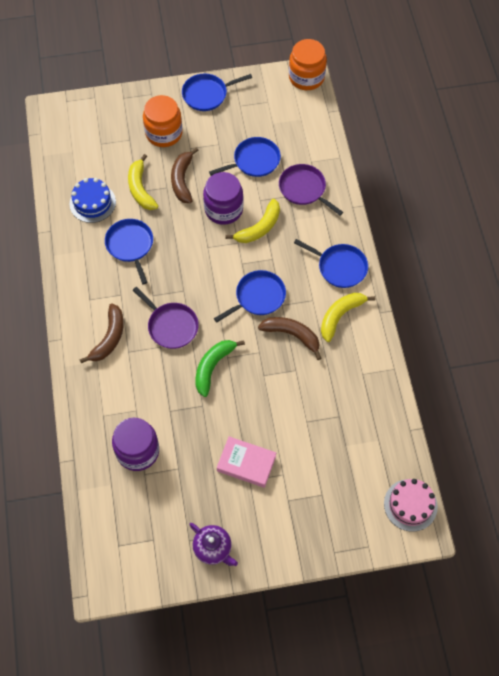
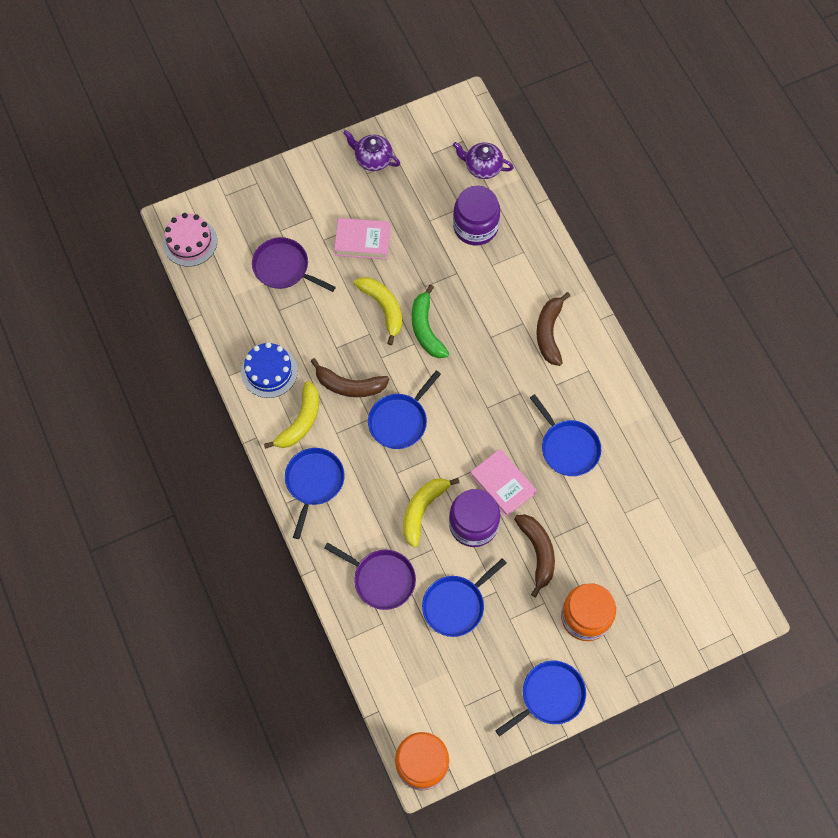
camera: 165 degrees right, 5 degrees up
blue cake [70,178,116,223] -> blue cake moved to [241,342,298,398]
yellow banana [128,154,158,210] -> yellow banana moved to [354,277,402,345]
purple pan [133,287,199,349] -> purple pan moved to [252,237,336,292]
green banana [196,340,245,397] -> green banana turned 150 degrees clockwise [412,285,449,358]
blue pan [294,239,368,288] -> blue pan turned 90 degrees clockwise [285,448,344,539]
none -> purple teapot [453,142,514,179]
none -> pink book [470,449,537,517]

